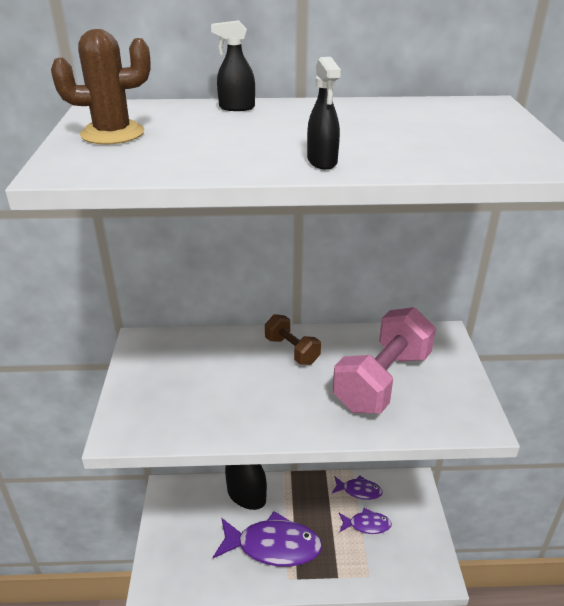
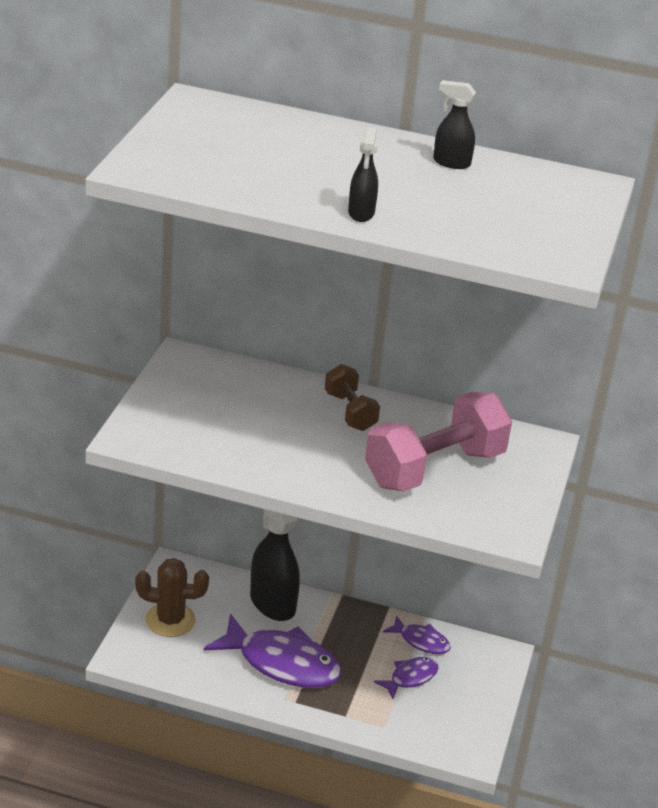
camera: 15 degrees right, 0 degrees up
brown cactus [51,29,151,145] -> brown cactus moved to [135,558,209,637]
black spray bottle [211,20,255,111] -> black spray bottle moved to [433,80,476,169]
purple fish [339,508,392,534] -> purple fish turned 60 degrees counterclockwise [374,657,438,699]

